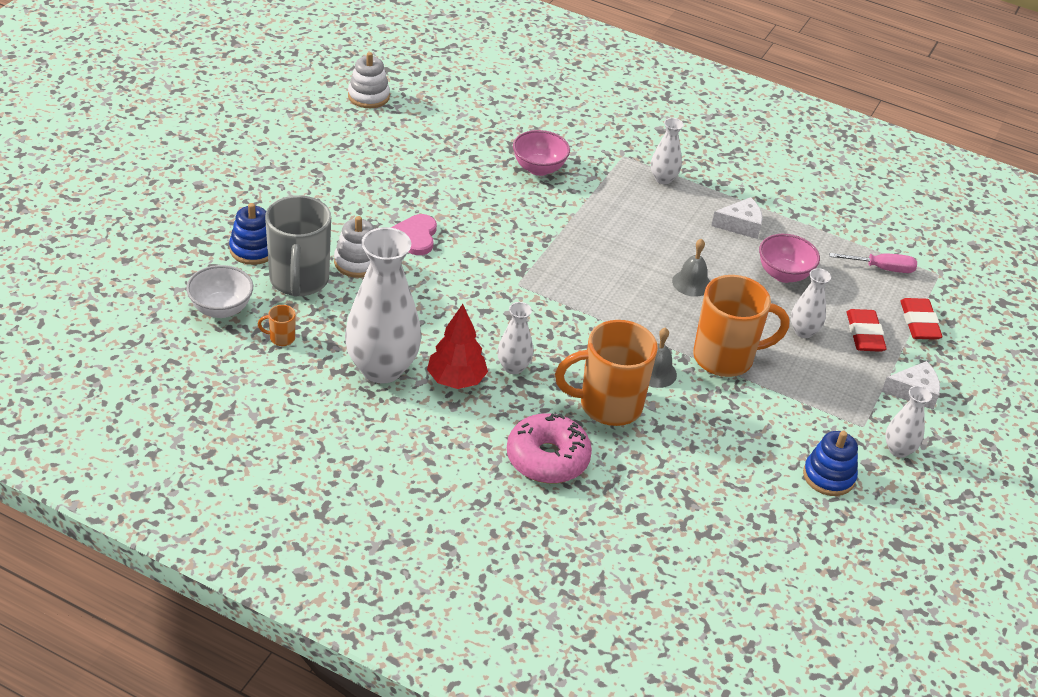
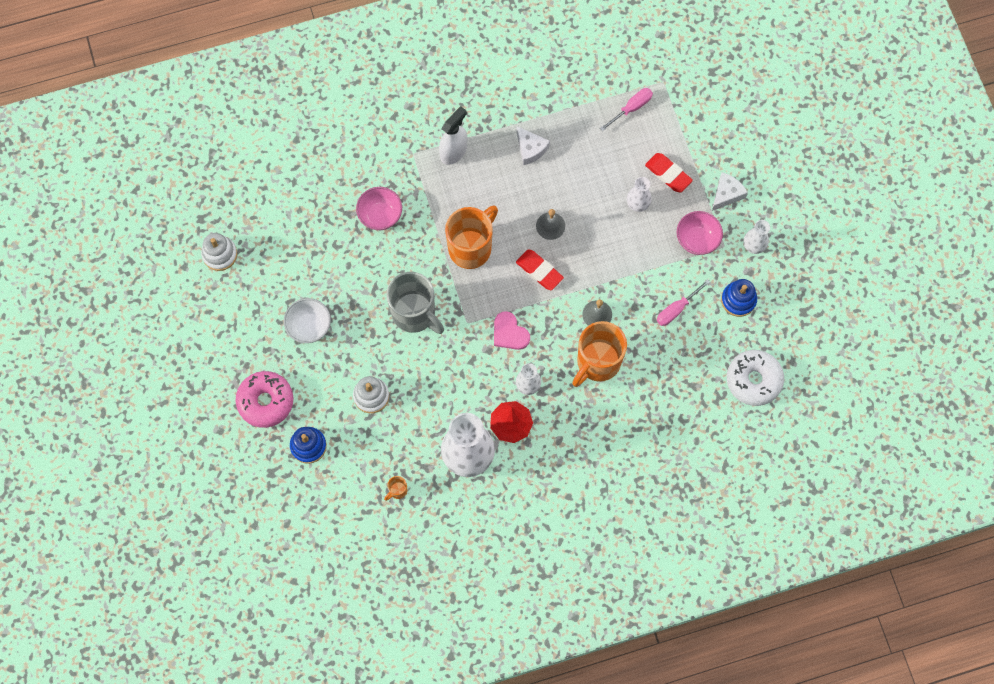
camera: 40 degrees left, 30 degrees up
white bowl [186,265,253,318] -> white bowl moved to [284,298,331,343]
grey mug [265,195,331,297] -> grey mug moved to [386,272,444,334]
pink heart [391,214,437,255] -> pink heart moved to [494,311,530,350]
pink donut [507,413,592,484] -> pink donut moved to [236,371,293,428]
white vase [651,118,684,184] -> white spray bottle [439,106,467,165]
orange mug [693,275,789,377] -> orange mug moved to [445,206,498,269]
white cheese [711,197,762,239] -> white cheese turned 105 degrees clockwise [516,126,550,165]
pink bowl [759,234,820,283] -> pink bowl moved to [677,211,723,255]
red eraser [900,298,943,340] -> red eraser moved to [516,249,564,290]
none -> pink screwdriver [657,279,710,326]
none -> white donut [727,350,784,406]

